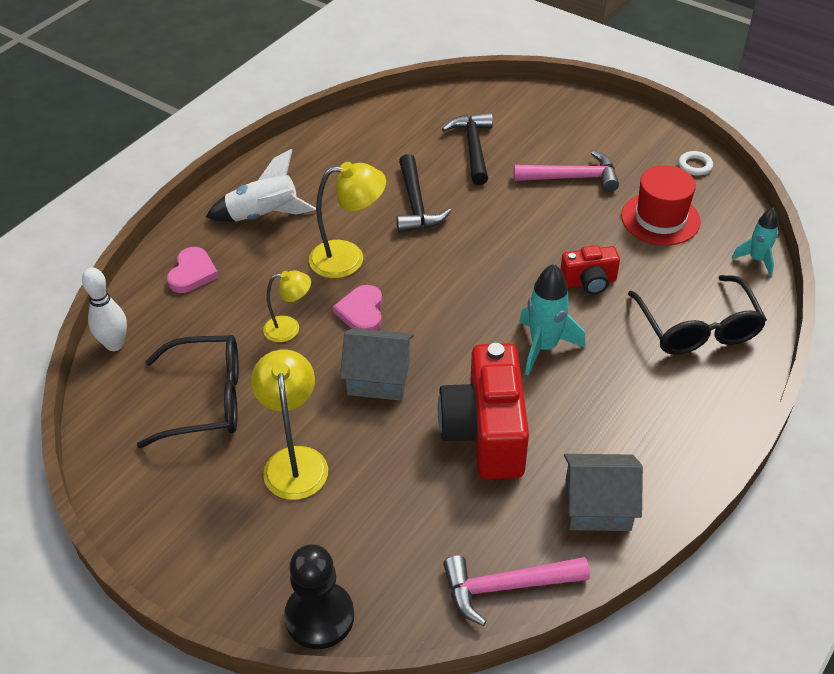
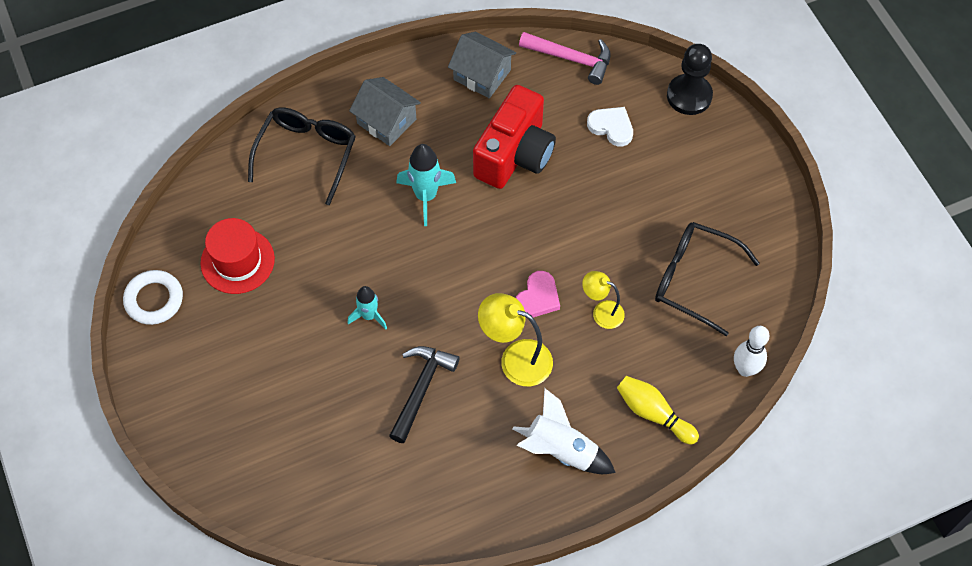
camera: 150 degrees left, 15 degrees up
pink heart [167,247,219,293] -> yellow bowling pin [617,376,699,444]
yellow lamp [251,350,328,500] -> none
grey house [340,328,414,401] -> grey house moved to [349,77,421,146]
black hammer [442,113,493,185] -> none
pink hammer [514,151,619,192] -> none
red camera [560,245,620,294] -> none
white ring [678,151,713,176] -> white ring [123,270,183,325], size x1.72
turquoise rocket [732,208,779,276] -> turquoise rocket moved to [348,286,387,329]
none -> white heart [587,107,633,146]

